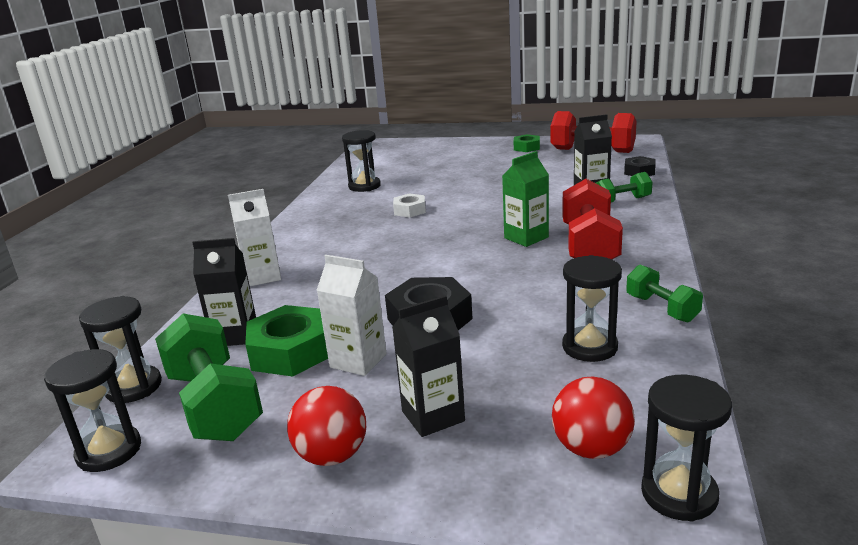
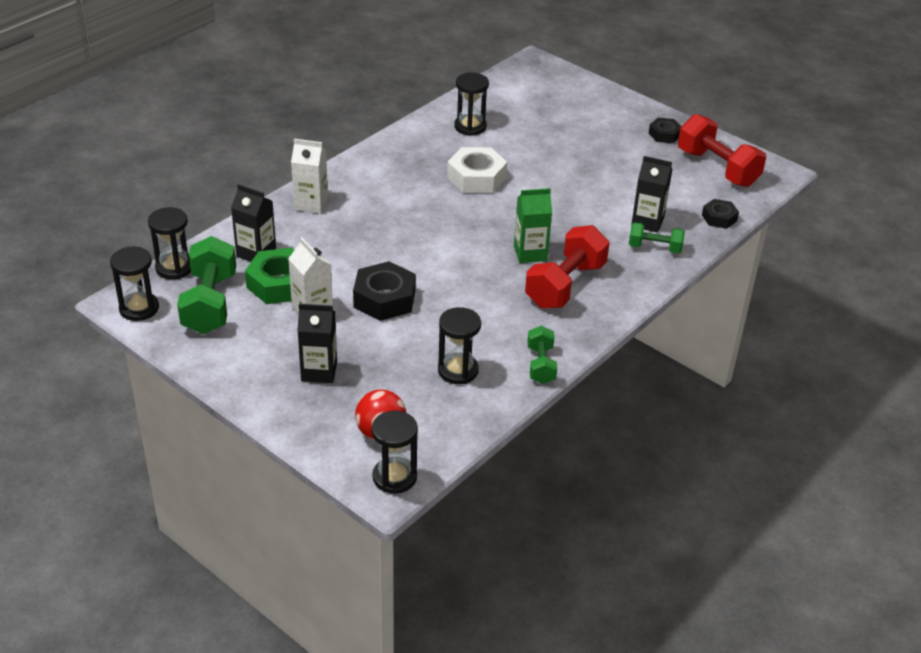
camera: 25 degrees right, 15 degrees up
red ball [287,386,366,466] -> none
white nut [393,193,426,217] -> white nut [447,147,507,193], size x1.73
green nut [514,134,540,152] -> black nut [649,118,682,143]

